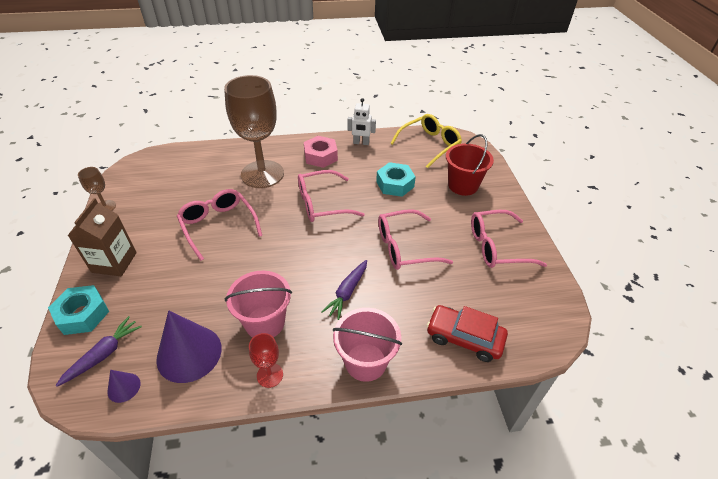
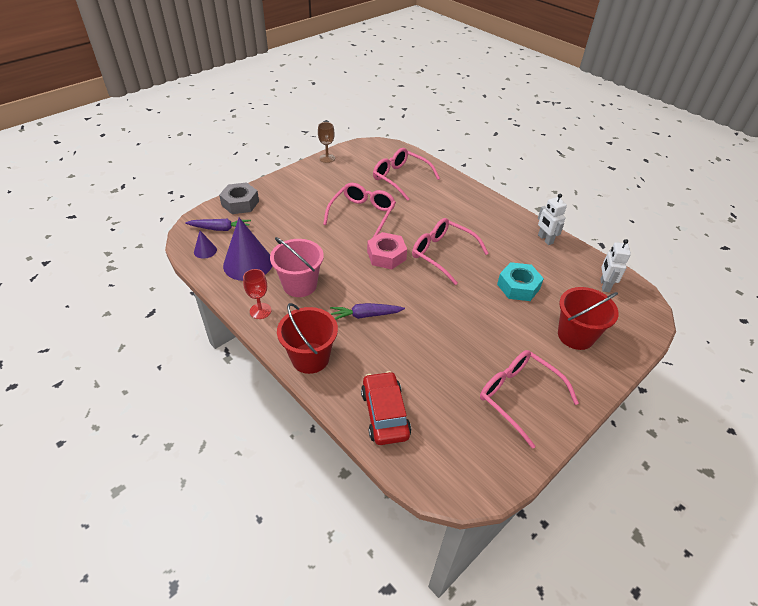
camera: 55 degrees right, 0 degrees up
turquoise nut [48,285,109,335] -> grey nut [219,182,259,214]
brown carton [67,198,137,276] -> none
brown goblet [224,75,284,188] -> none
pink nut [304,136,338,168] -> pink nut moved to [367,232,407,269]
pink bucket [333,308,402,382] -> red bucket [277,303,338,374]
pink glasses [378,209,453,270] -> pink glasses moved to [373,148,440,201]
yellow glasses [390,114,462,168] -> white robot [600,239,631,292]

